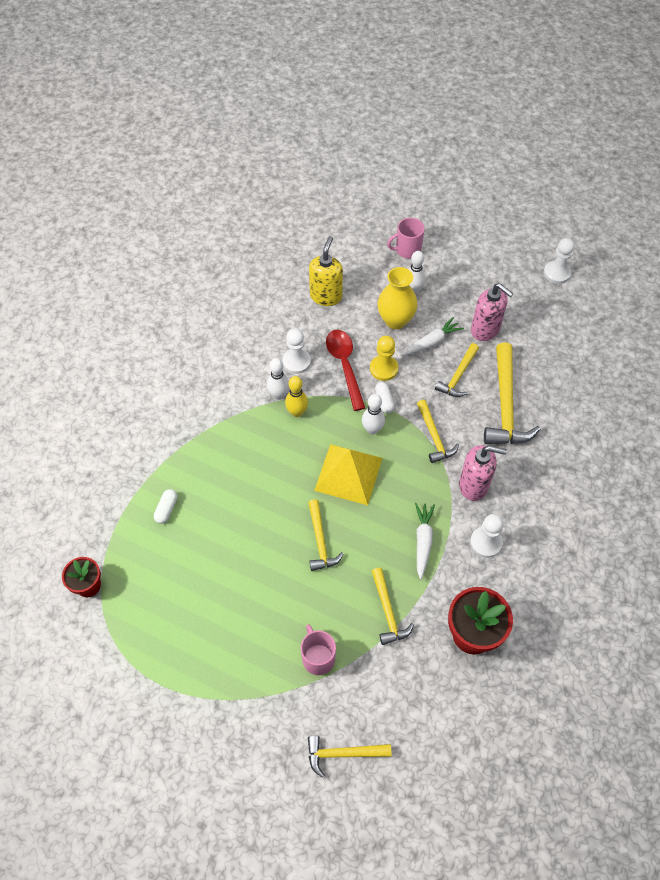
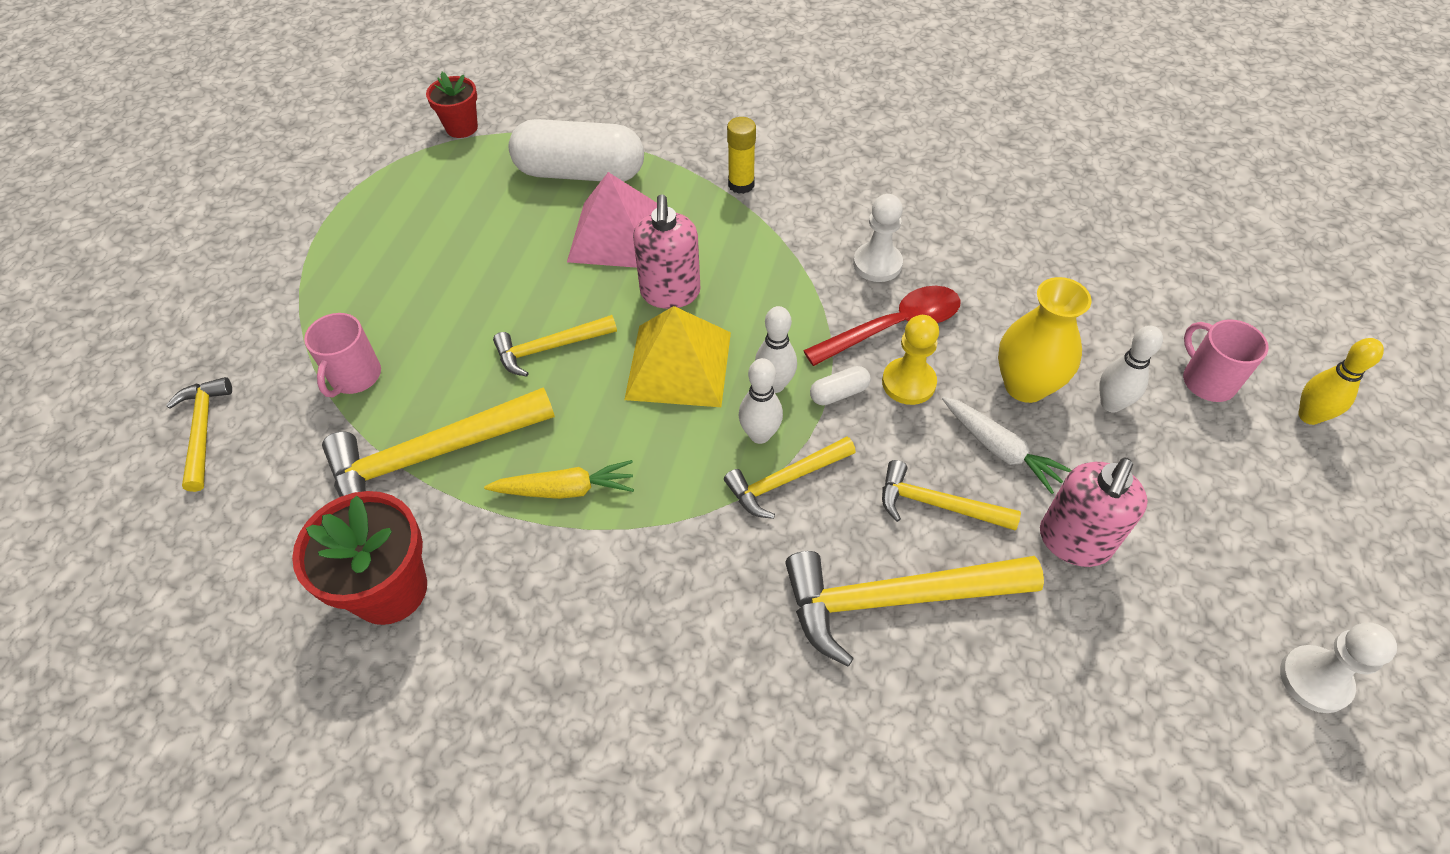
camera: 80 degrees right, 5 degrees down
white capsule [154,489,178,524] -> white capsule [509,119,644,182], size x2.50
white bowling pin [267,358,289,400] -> white bowling pin moved to [739,358,783,444]
yellow bowling pin [285,376,308,417] -> yellow bowling pin moved to [1298,338,1384,425]
pink mug [301,624,336,675] -> pink mug turned 135 degrees clockwise [304,313,381,397]
yellow soap dispenser [309,236,343,306] -> none
yellow hammer [372,568,414,645] -> yellow hammer [322,388,555,497], size x1.71
white carrot [415,503,435,579] -> yellow carrot [484,460,634,499]
pink soap dispenser [459,445,507,501] -> pink soap dispenser moved to [633,194,700,309]
white pawn [470,514,504,558] -> none
none -> pink pyramid [567,172,657,268]
none -> yellow glue stick [727,117,756,194]

